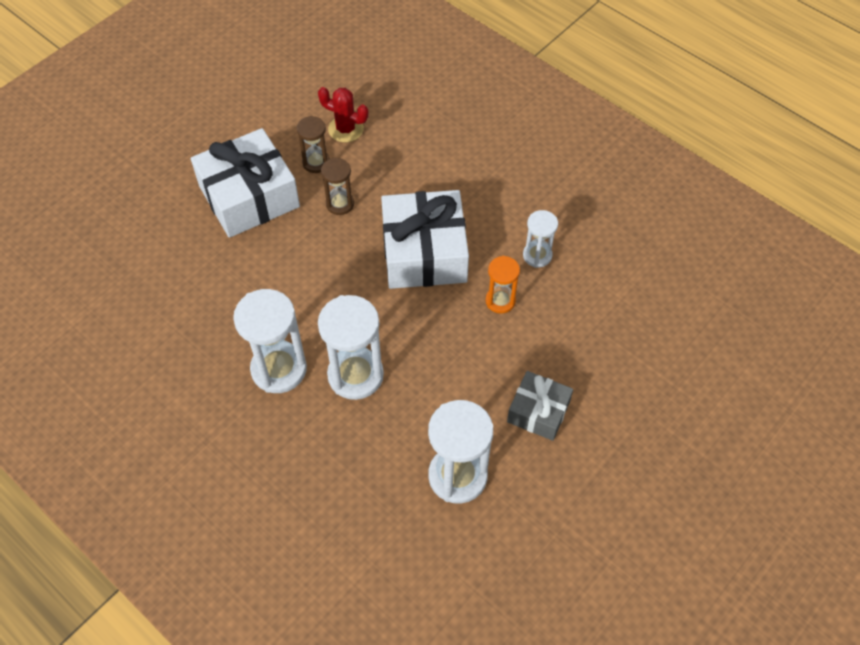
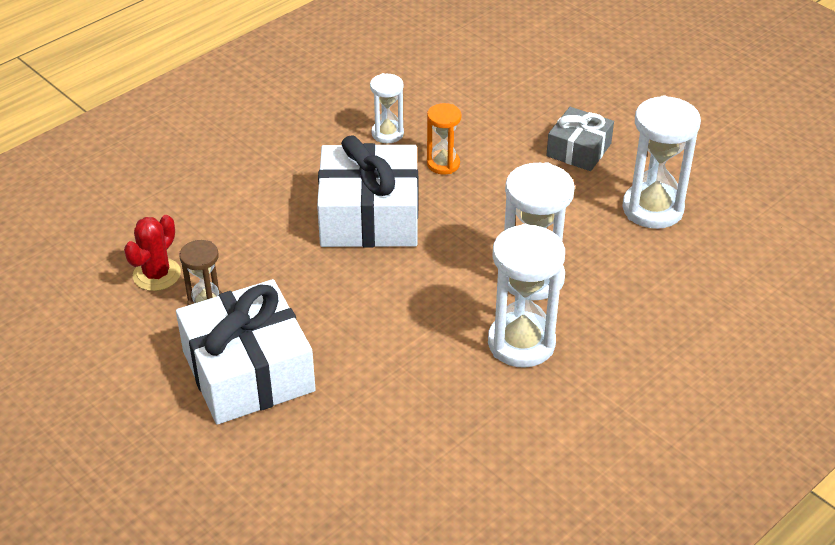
camera: 85 degrees left, 15 degrees down
brown hourglass [321,158,354,215] -> none

